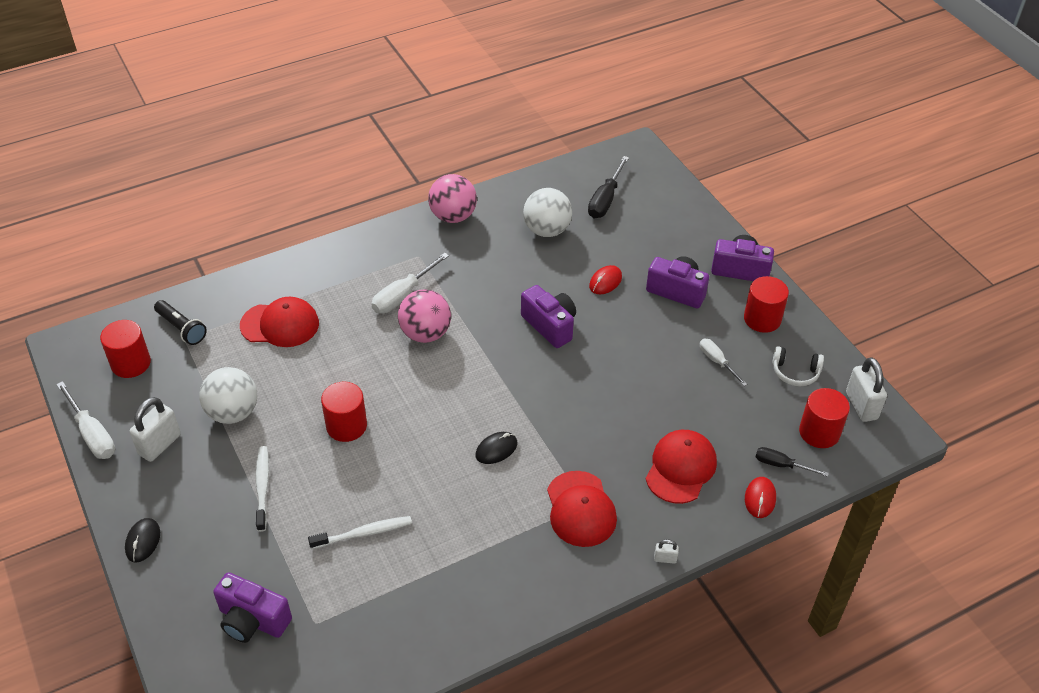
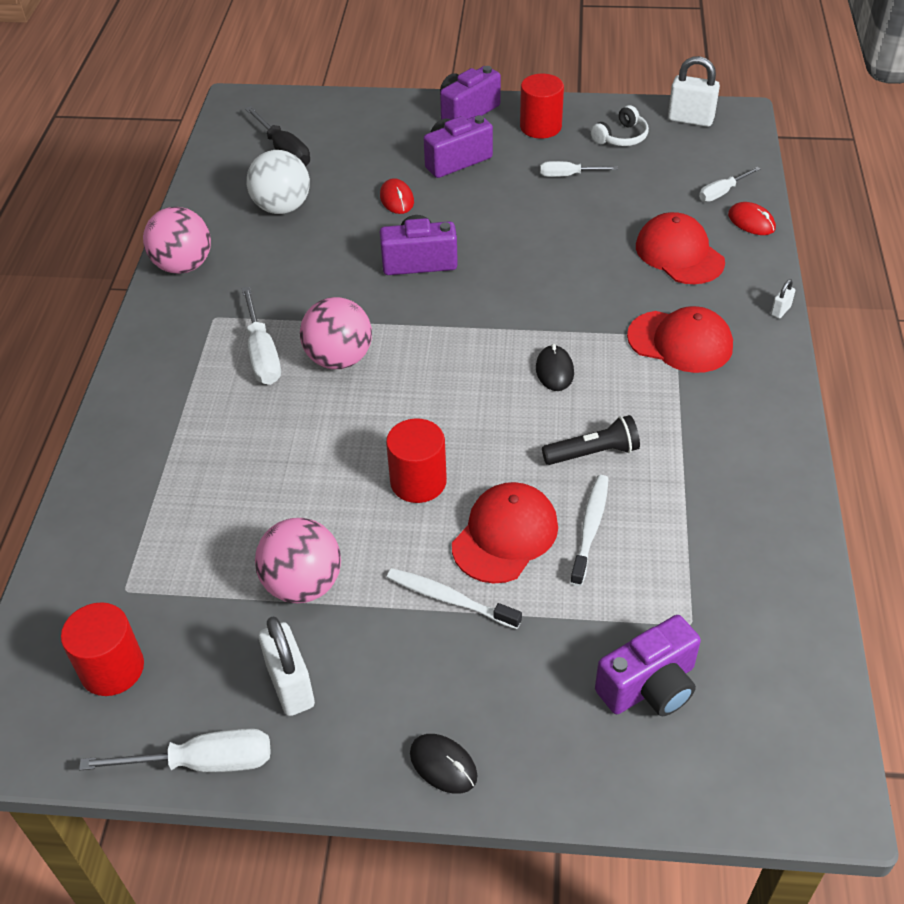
camera: 55 degrees left, 0 degrees up
black flashlight [154,300,207,345] -> black flashlight moved to [542,415,640,465]
white ball [199,367,257,424] -> pink ball [255,518,341,603]
red cap [240,297,319,347] -> red cap moved to [452,482,558,584]
black screwdriver [755,447,829,477] -> white screwdriver [699,167,761,202]
red cylinder [799,388,850,448] -> none

